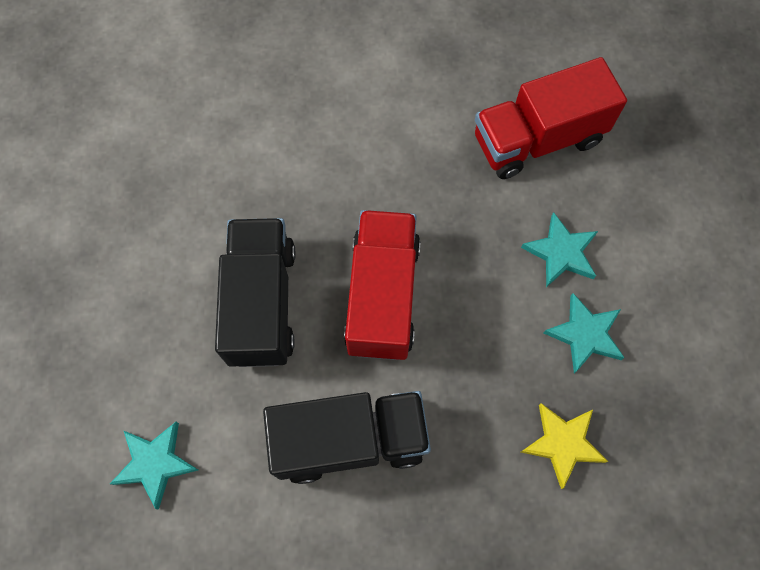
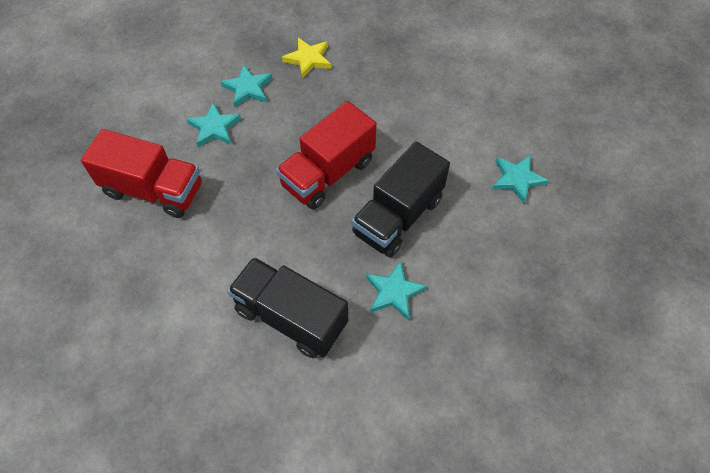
camera: 140 degrees left, 10 degrees down
black truck [263,391,431,484] -> black truck moved to [227,257,348,358]
none -> turquoise star [366,260,427,320]

